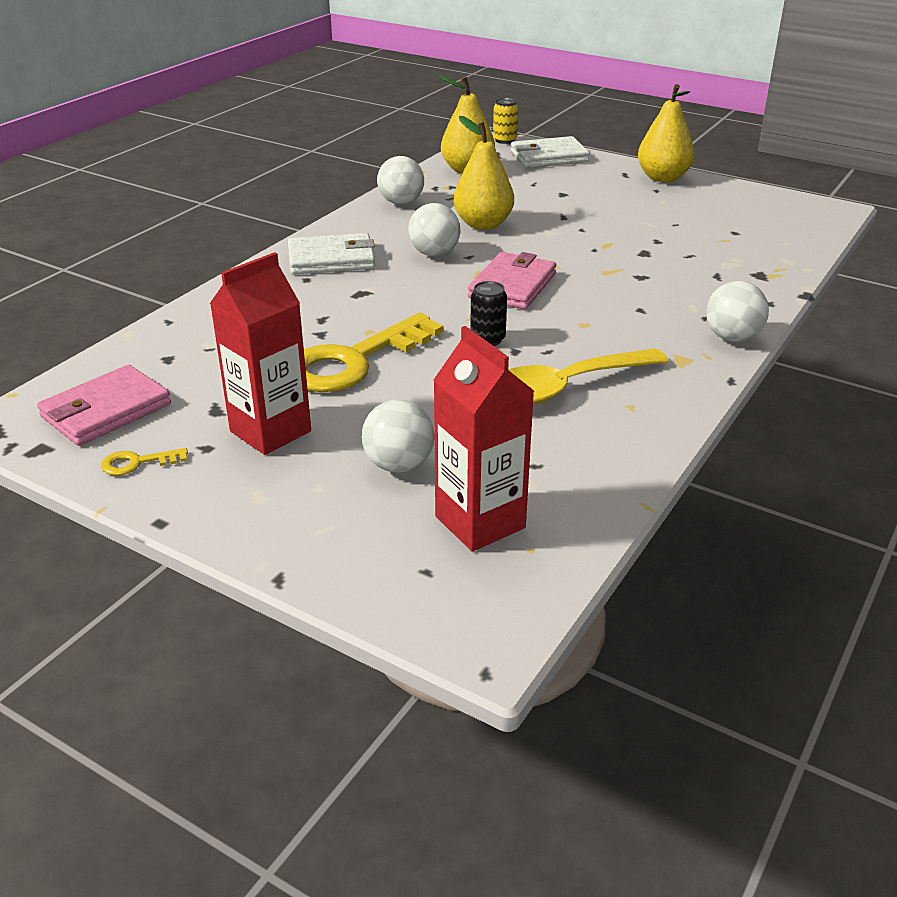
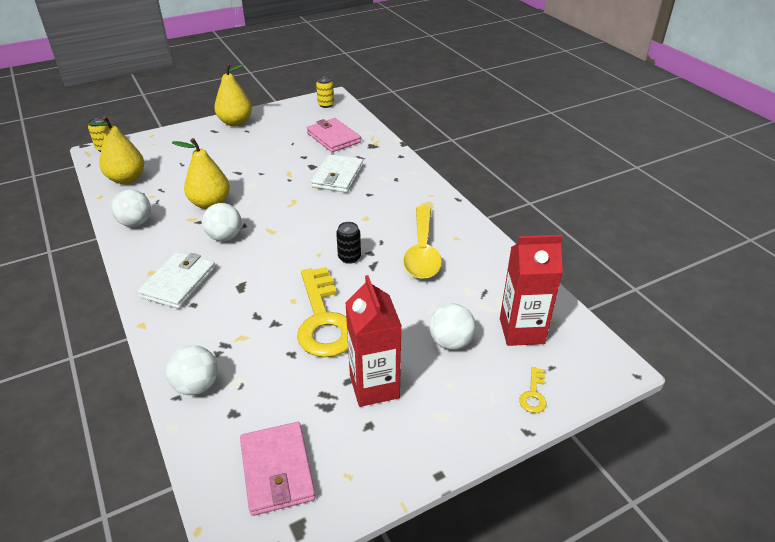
camera: 60 degrees left, 5 degrees up
yellow key [101,448,188,475] -> yellow key moved to [519,367,547,413]
pink wallet [468,252,556,309] -> pink wallet moved to [307,118,361,152]
white wallet [511,136,590,168] -> white wallet moved to [311,154,363,193]
white ball [706,281,769,342] -> white ball moved to [166,345,218,395]
none -> yellow can [316,76,334,108]

